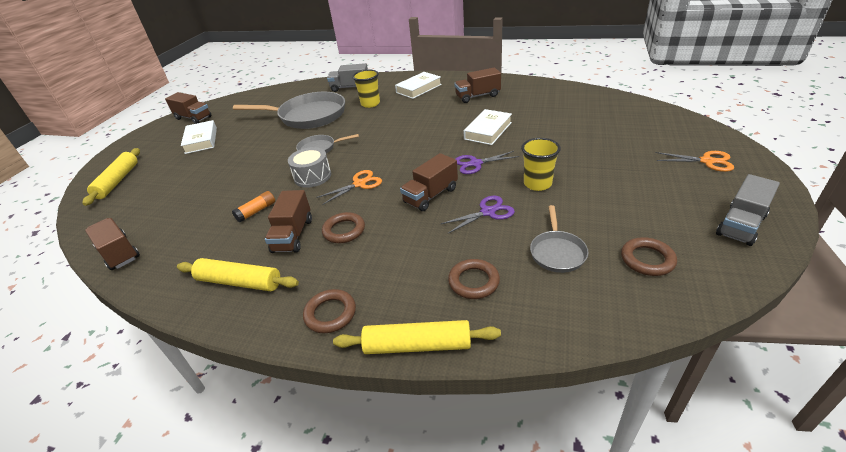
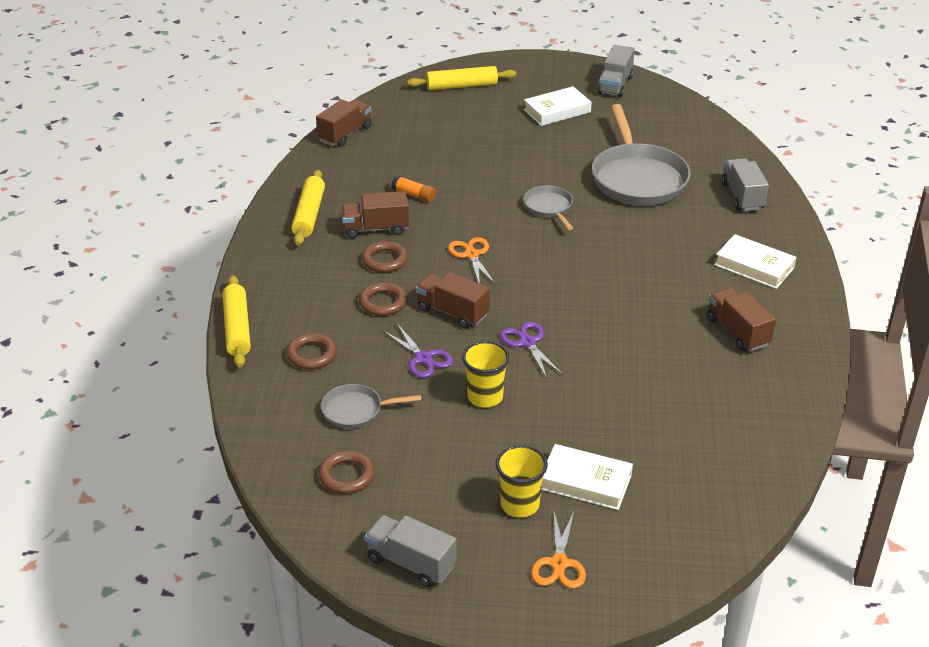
camera: 75 degrees right, 0 degrees up
brown truck [165,92,212,124] -> grey truck [597,45,635,98]
grey drum [288,147,331,188] -> none
brown ring [303,289,356,333] -> brown ring moved to [359,282,407,316]
orange scissors [316,170,382,205] -> orange scissors turned 150 degrees counterclockwise [448,237,496,285]
yellow cup [352,70,380,108] -> yellow cup moved to [496,445,548,517]
white book [464,109,512,145] -> white book moved to [541,444,633,510]

